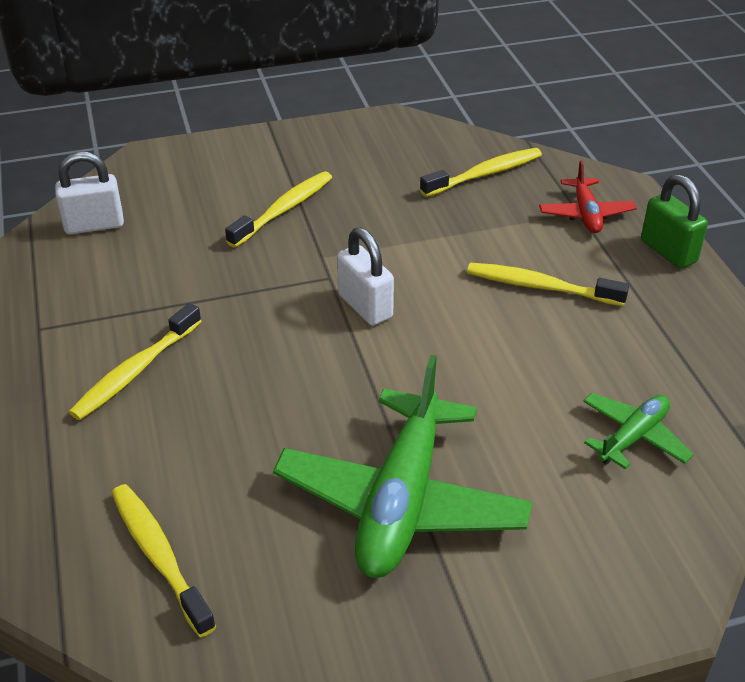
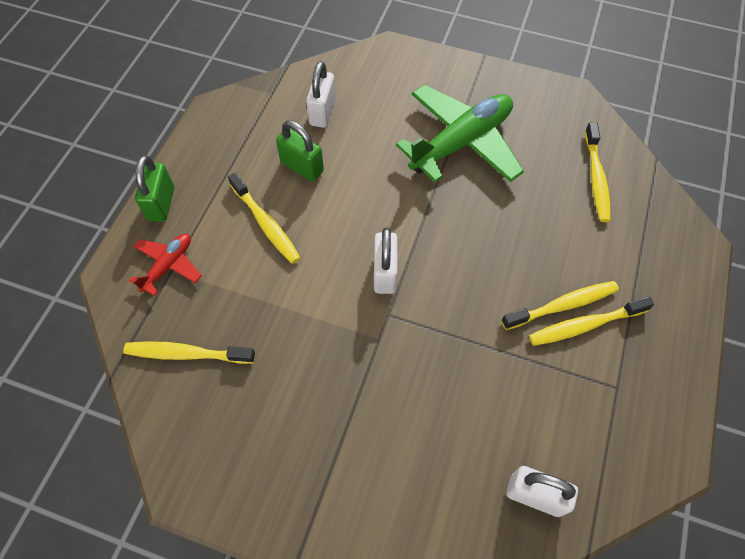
camera: 145 degrees left, 20 degrees up
yellow toothbrush [225,171,332,248] -> yellow toothbrush moved to [529,296,654,346]
green plane [583,393,694,469] -> white padlock [306,61,336,128]
none -> green padlock [276,121,324,181]

